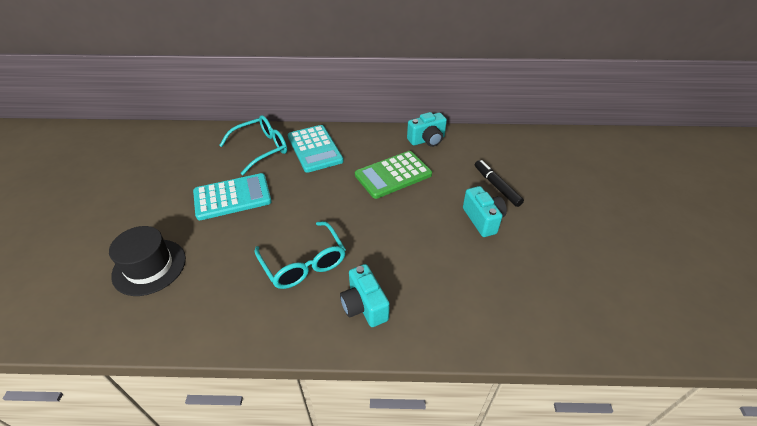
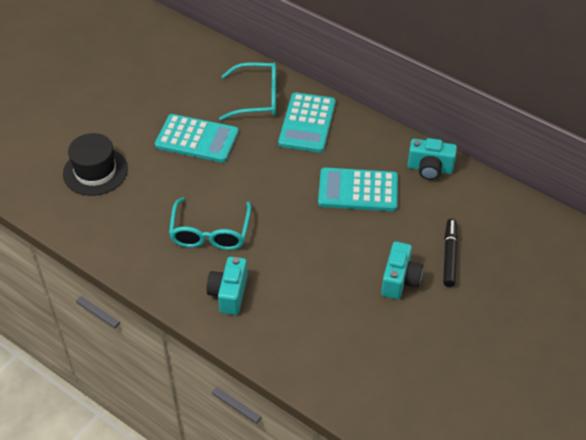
camera: 35 degrees right, 5 degrees up
green calculator [355,151,432,199] -> turquoise calculator [318,168,398,211]

